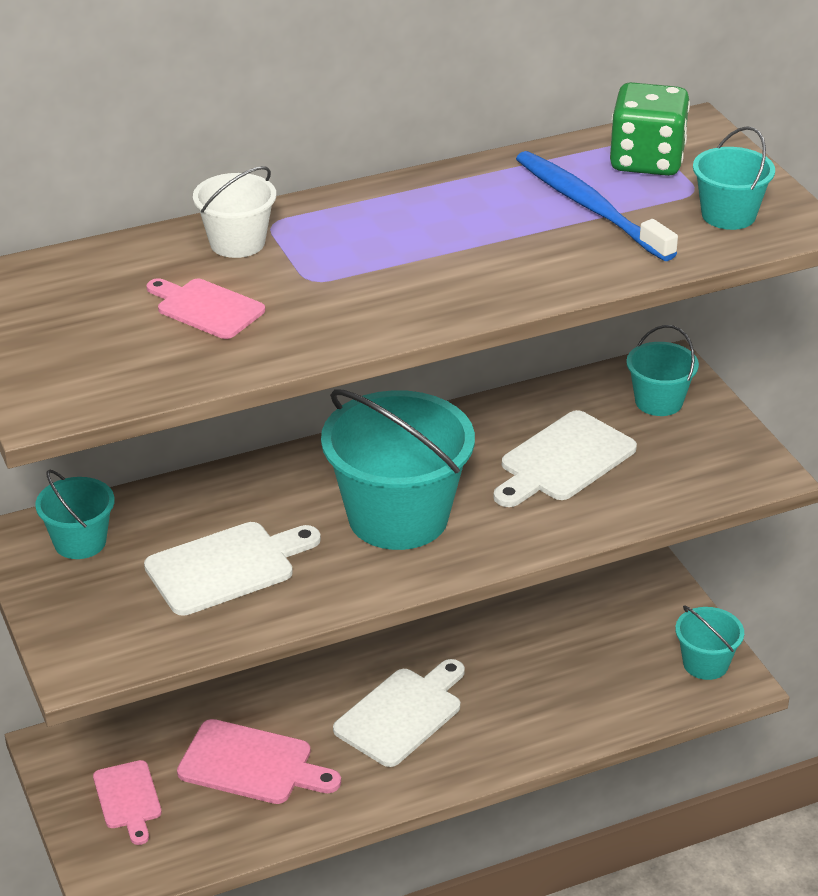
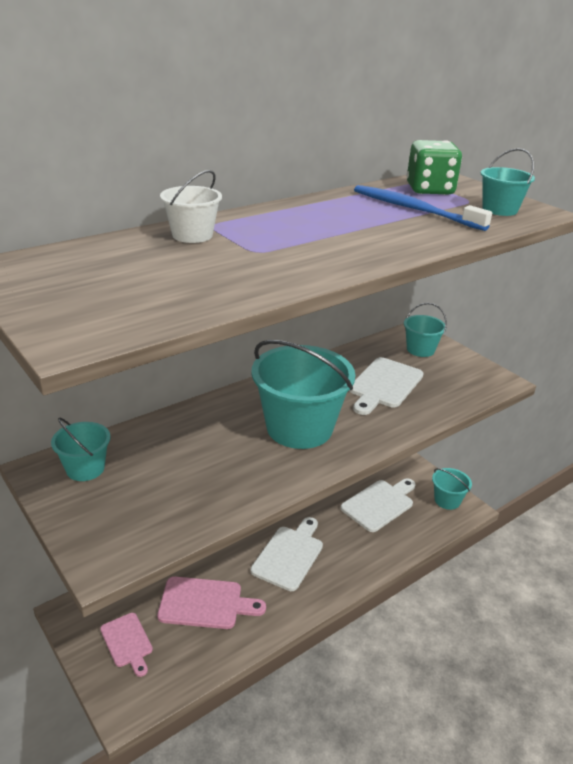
camera: 15 degrees left, 5 degrees down
white cutting board [144,522,321,616] -> white cutting board moved to [341,478,415,532]
pink cutting board [147,278,265,339] -> none

